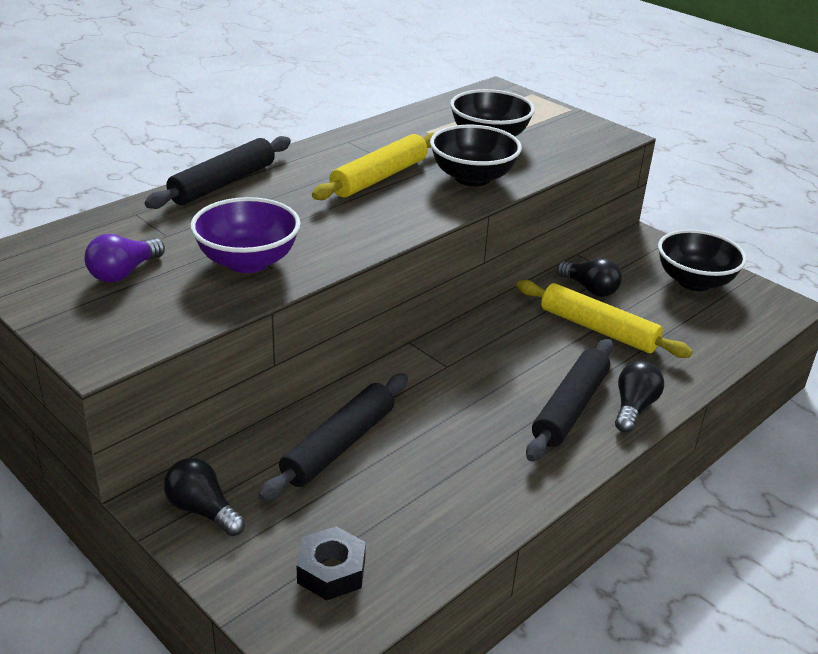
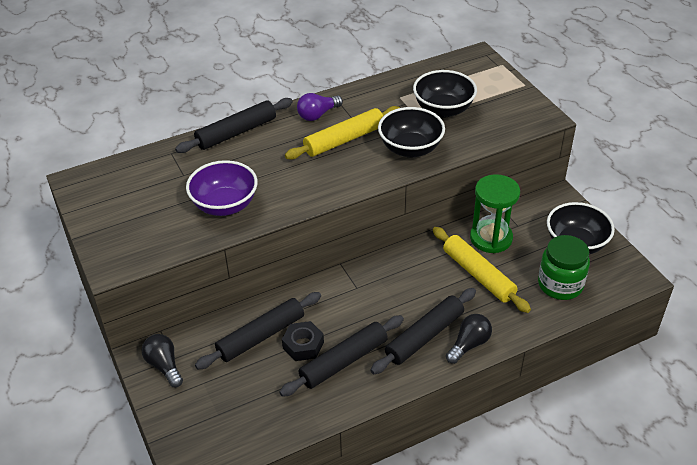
camera: 20 degrees right, 10 degrees up
purple light bulb [85,234,165,283] -> purple light bulb moved to [297,93,343,121]
black nut [296,526,366,600] -> black nut moved to [282,321,324,361]
black light bulb [557,258,622,297] -> green hourglass [470,174,520,253]
none -> black rolling pin [279,315,404,397]
none -> green jar [538,235,590,300]

